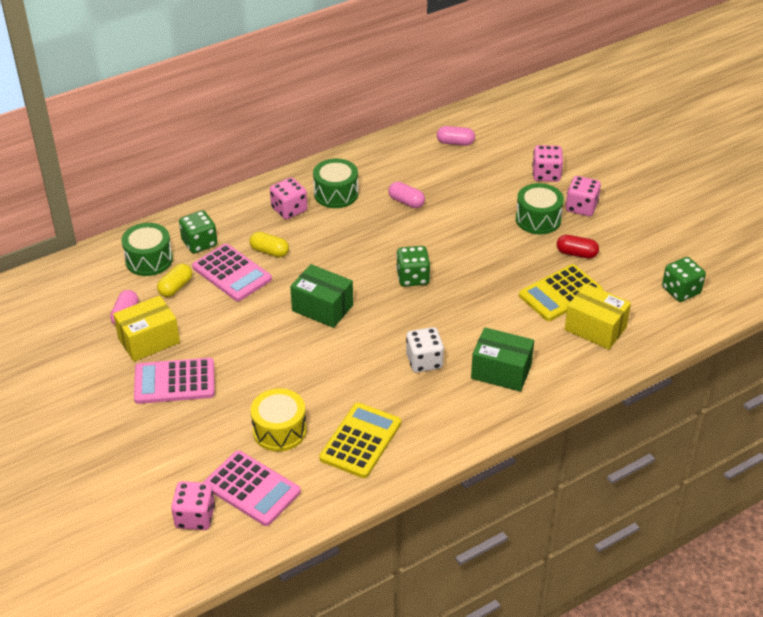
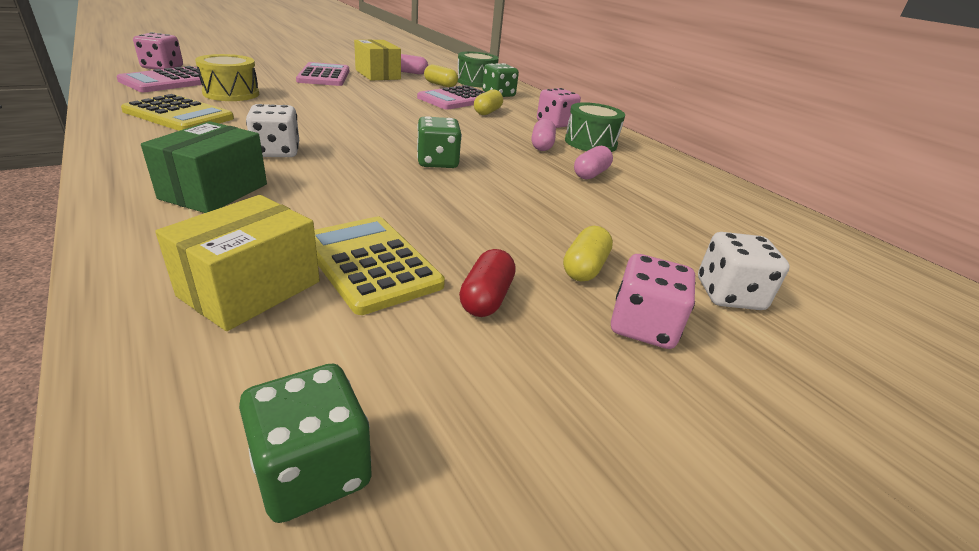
camera: 85 degrees right, 10 degrees down
green box [290,264,353,328] -> none
pink capsule [437,126,475,146] -> pink capsule moved to [532,119,556,151]
green drum [516,183,564,235] -> yellow capsule [563,226,613,281]
pink dice [532,145,563,182] -> white dice [698,232,790,310]

